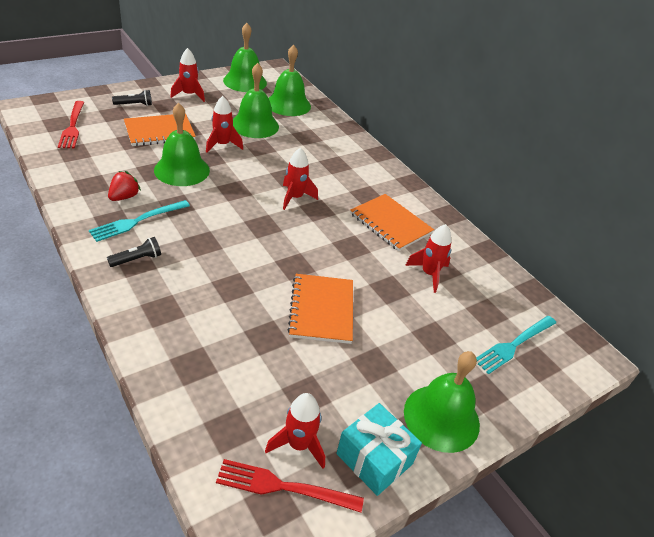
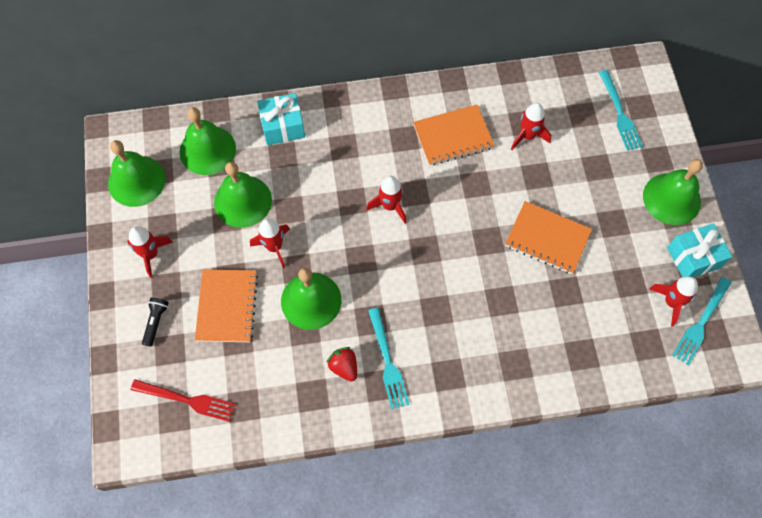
camera: 60 degrees left, 25 degrees up
black flashlight [107,237,161,267] -> none
red fork [216,459,364,513] -> turquoise fork [672,277,732,365]
none -> turquoise gift [257,93,305,145]

